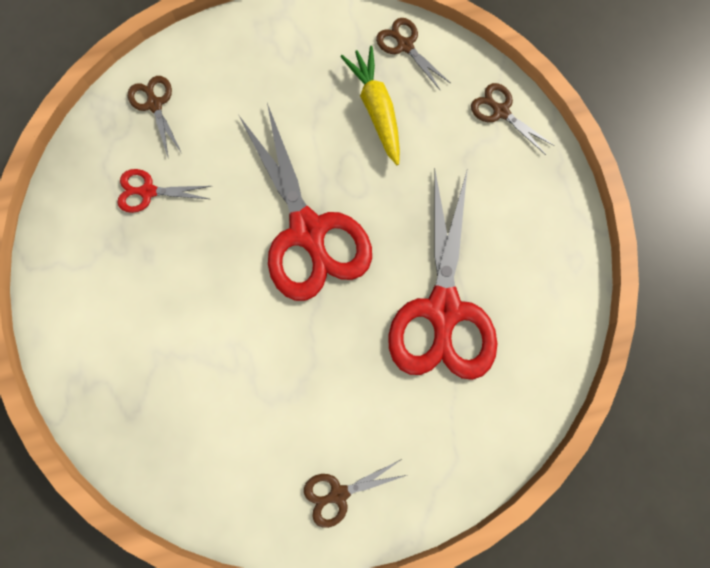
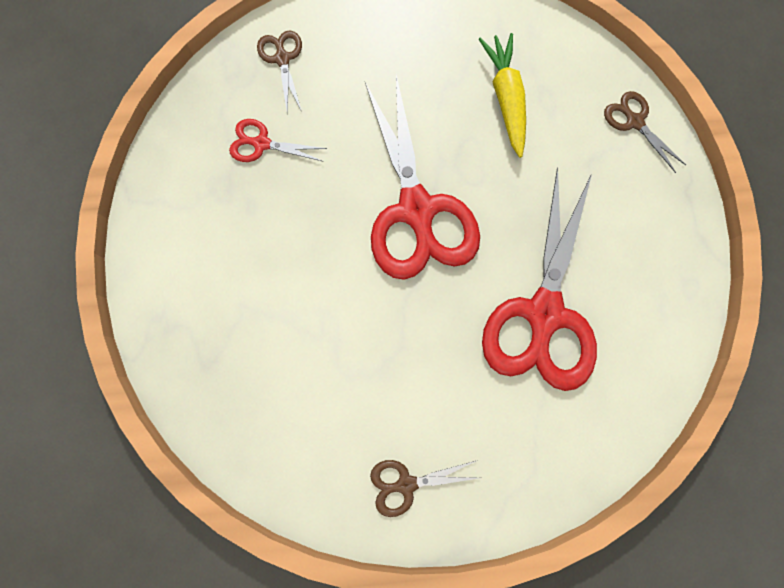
camera: 10 degrees right, 0 degrees up
brown scissors [376,18,450,91] -> none

